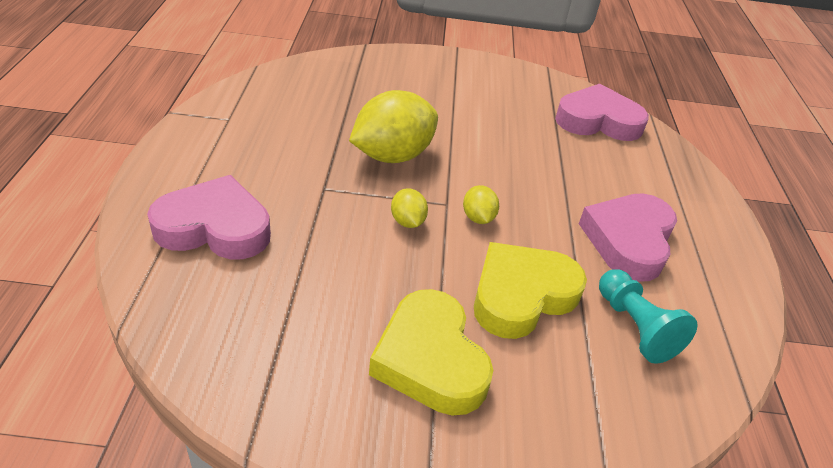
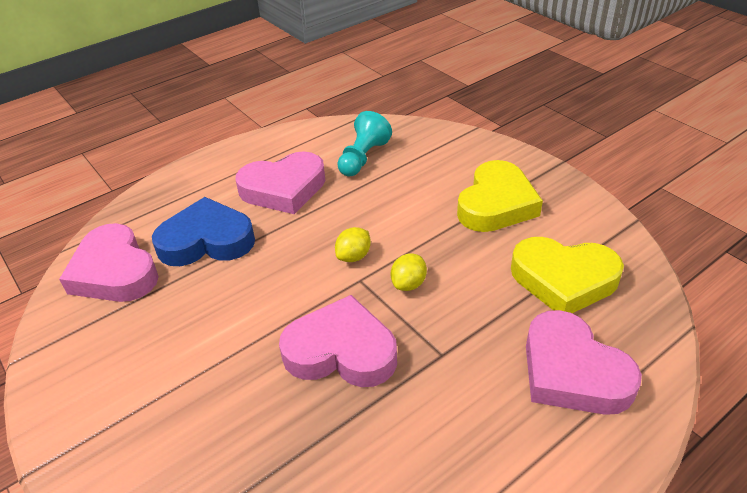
camera: 125 degrees left, 0 degrees up
yellow lemon [349,90,438,163] -> pink heart [279,295,397,387]
yellow heart [474,242,587,339] -> yellow heart moved to [511,237,624,313]
none -> blue heart [152,197,255,266]

